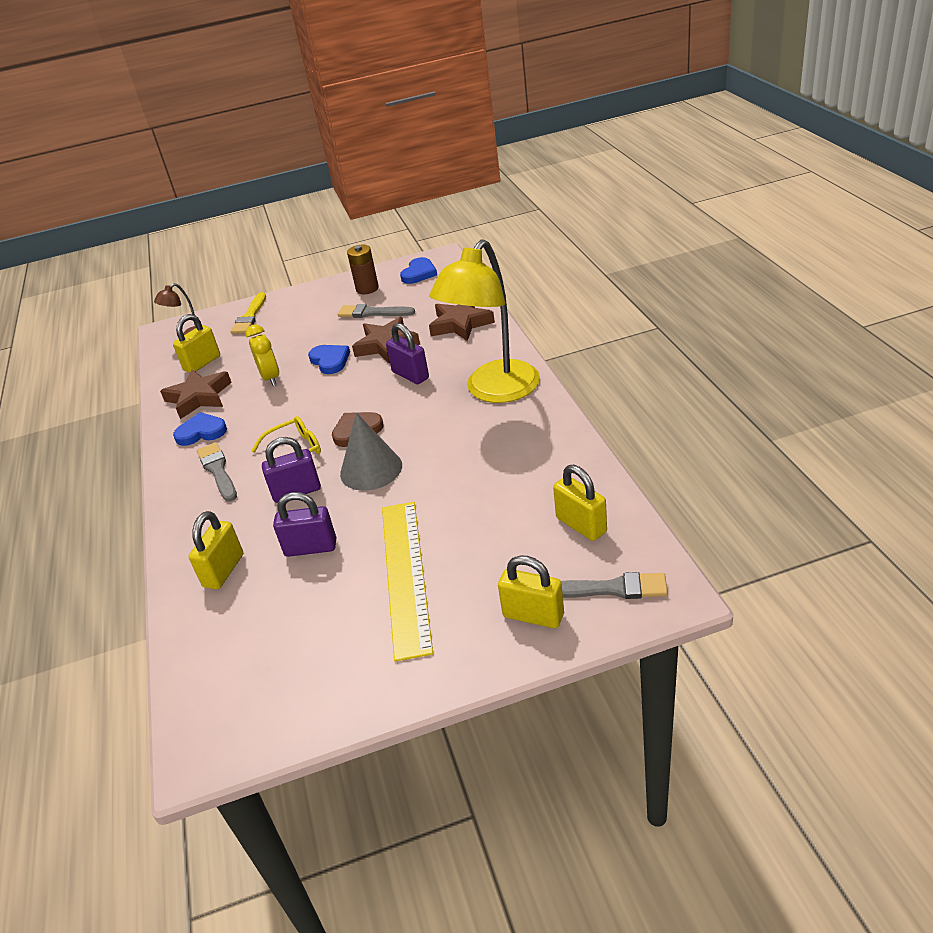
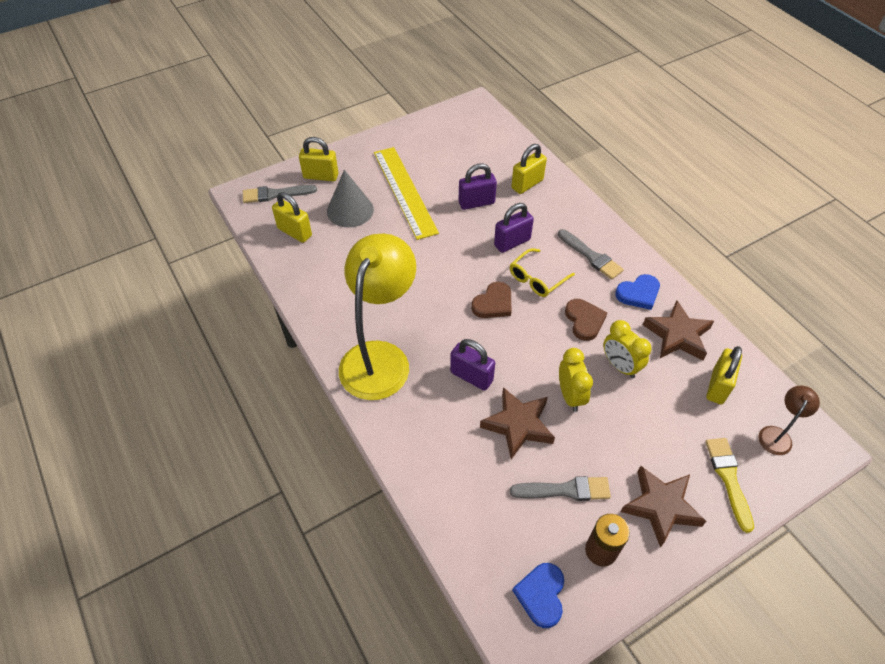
camera: 160 degrees right, 15 degrees up
yellow padlock [188,511,243,590] -> yellow padlock turned 45 degrees clockwise [511,144,547,194]
blue heart [308,345,350,374] -> yellow clock [559,348,593,412]
grey cone [340,412,402,491] -> grey cone moved to [327,170,374,228]
brown star [429,304,495,341] -> brown star moved to [620,466,706,548]
none -> brown heart [565,299,608,341]

